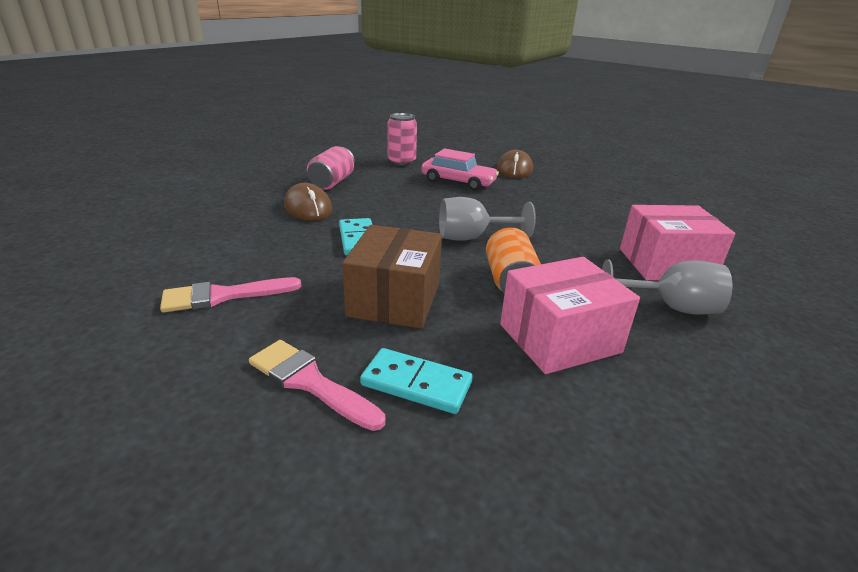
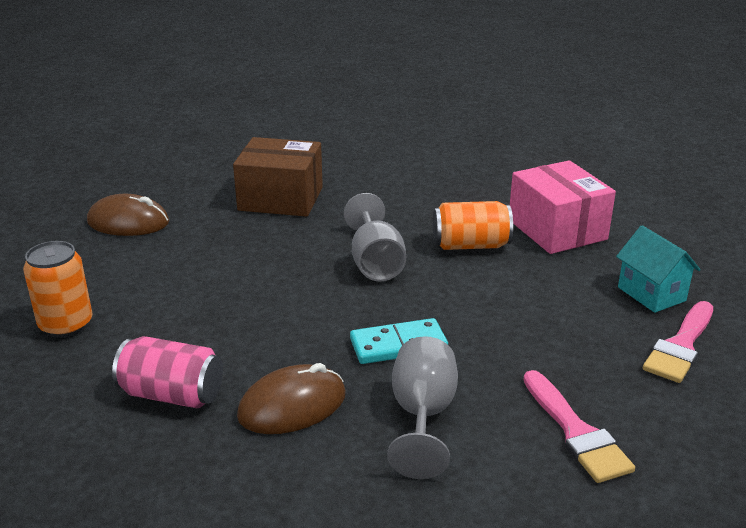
camera: 90 degrees left, 0 degrees up
brown box [342,225,442,329] -> brown box moved to [233,137,323,217]
turquoise domino [360,348,473,414] -> turquoise house [616,225,701,313]
pink can [388,113,417,166] -> orange can [23,241,93,338]
pink car [421,148,499,191] -> none
grey goblet [602,259,732,315] -> grey goblet moved to [387,336,458,479]
pink box [620,205,735,280] -> none

